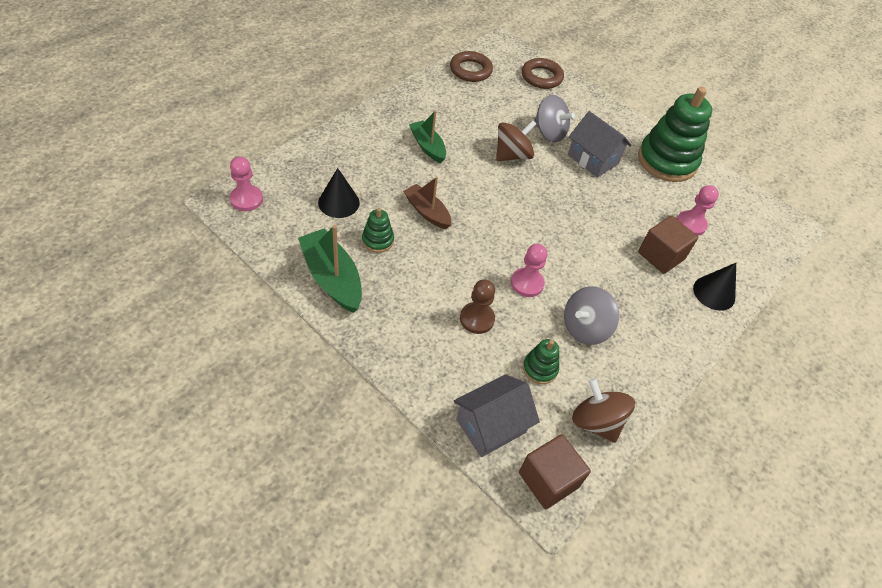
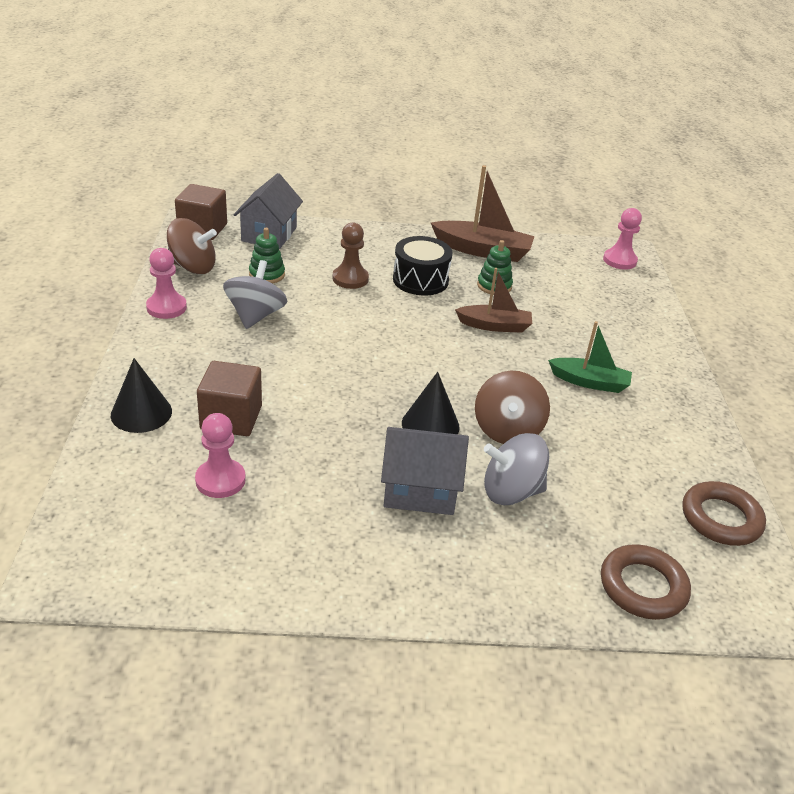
camera: 140 degrees right, 15 degrees down
green boat [298,225,362,313] -> brown boat [431,165,534,262]
black cone [318,168,360,218] -> black cone moved to [402,372,460,434]
pink pawn [511,244,547,297] -> pink pawn moved to [146,248,187,319]
green stacking toy [638,87,712,182] -> none
none -> black drum [393,236,452,295]

